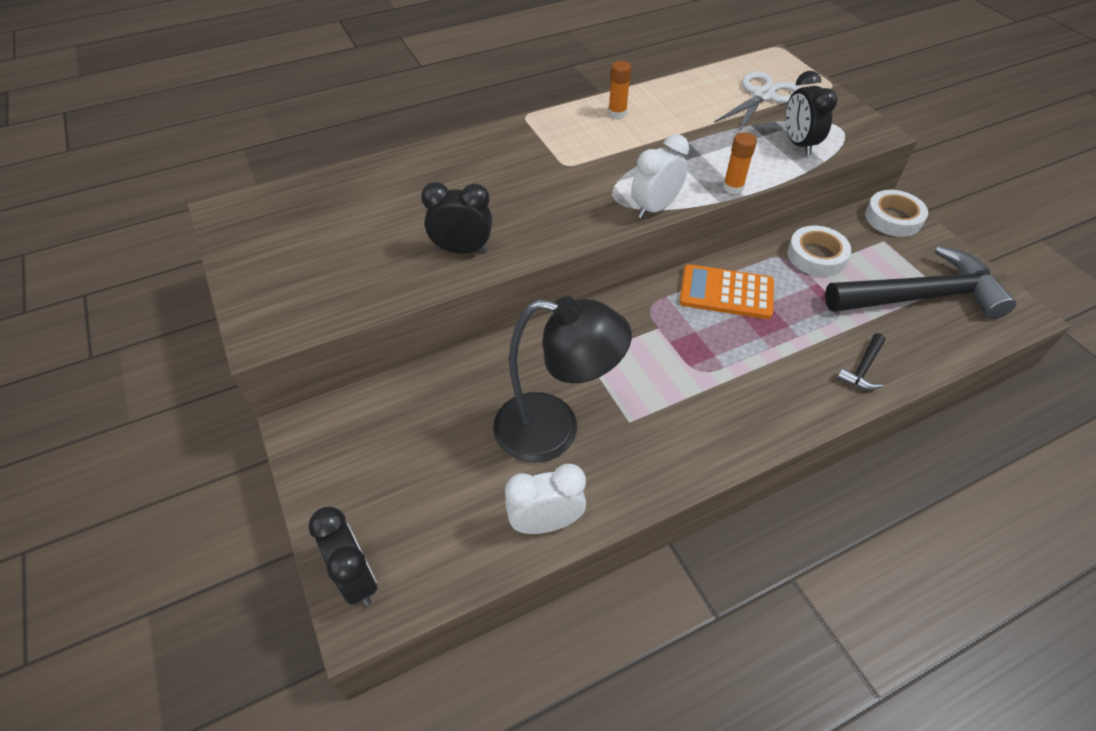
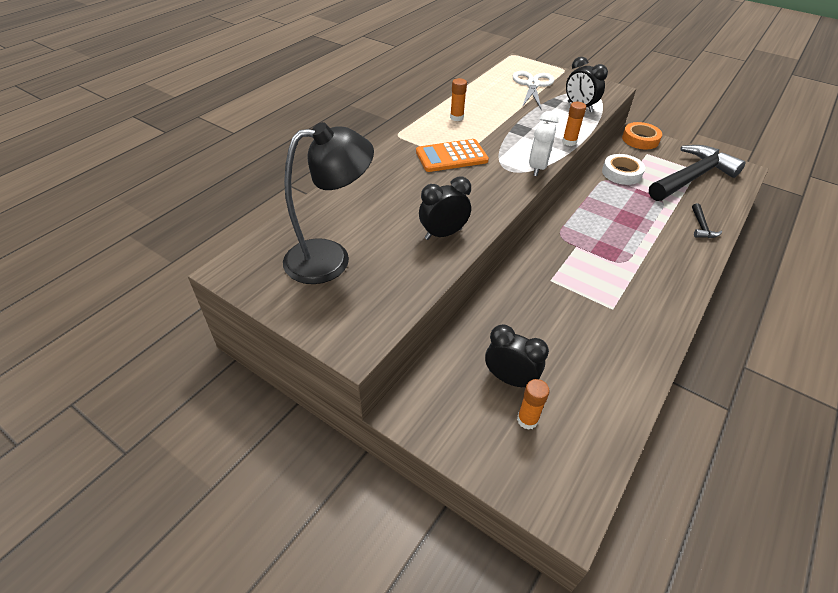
camera: 30 degrees left, 5 degrees down
black clock [309,507,377,606] -> black clock moved to [485,324,549,387]
black lamp [493,296,632,463] -> black lamp moved to [283,122,374,284]
white clock [505,464,586,534] -> none
orange calculator [679,264,774,319] -> orange calculator moved to [416,139,489,172]
white tape [865,190,928,237] -> orange tape [622,122,662,149]
none -> orange glue stick [517,379,550,430]

